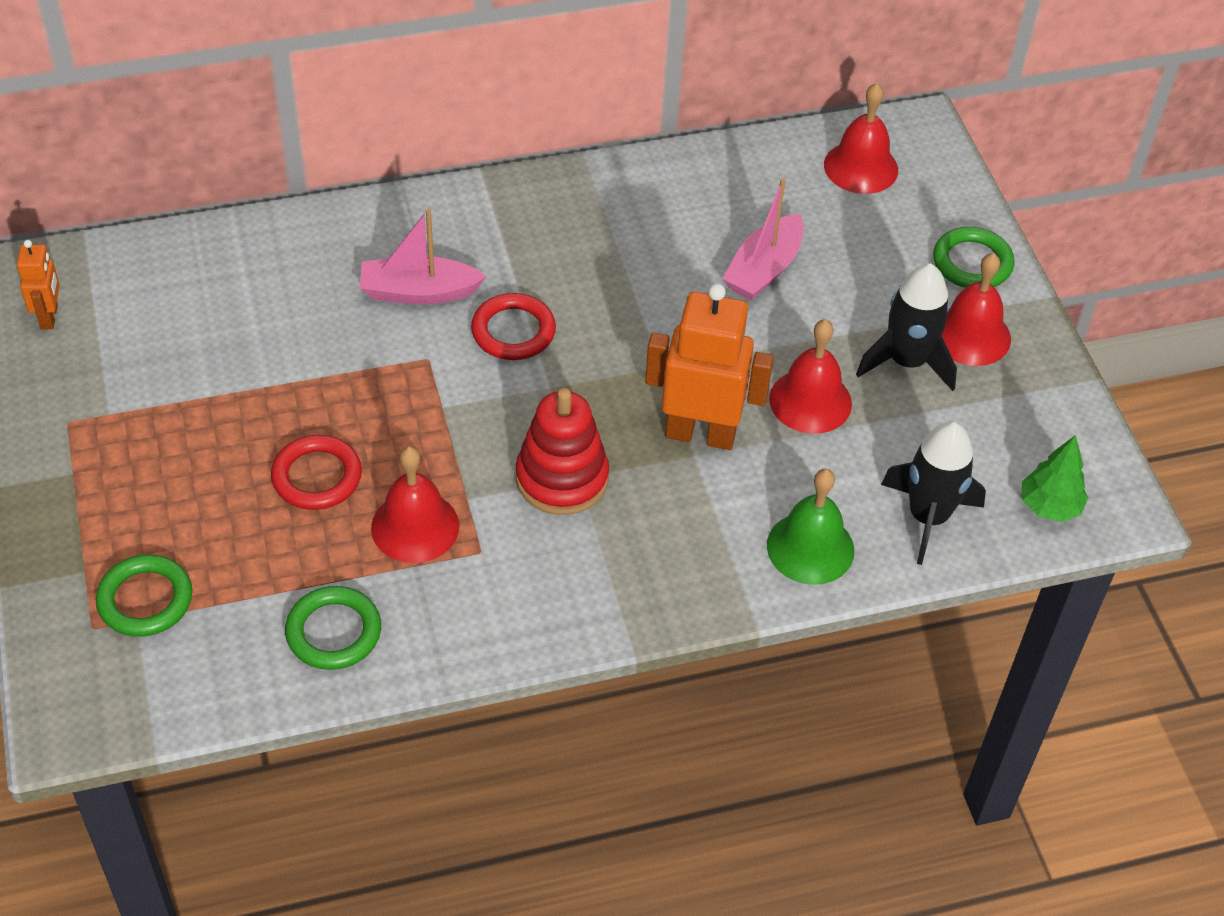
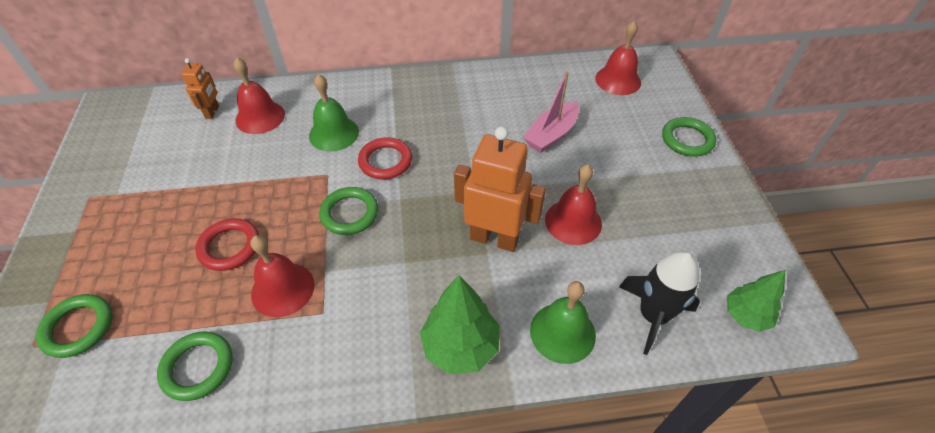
camera: 10 degrees right, 0 degrees up
orange robot [17,240,60,329] -> orange robot moved to [181,58,219,119]
pink boat [360,209,486,304] -> green bell [309,74,359,152]
red stacking toy [516,388,609,515] -> none
black rocket [856,263,957,391] -> none
red bell [942,253,1011,366] -> red bell moved to [233,57,285,134]
none -> green ring [319,187,378,235]
none -> green tree [420,275,500,374]

